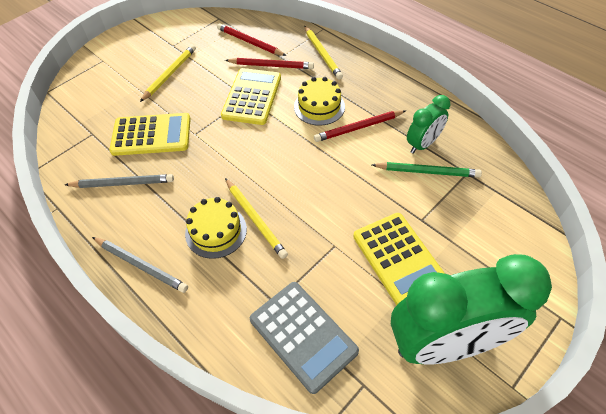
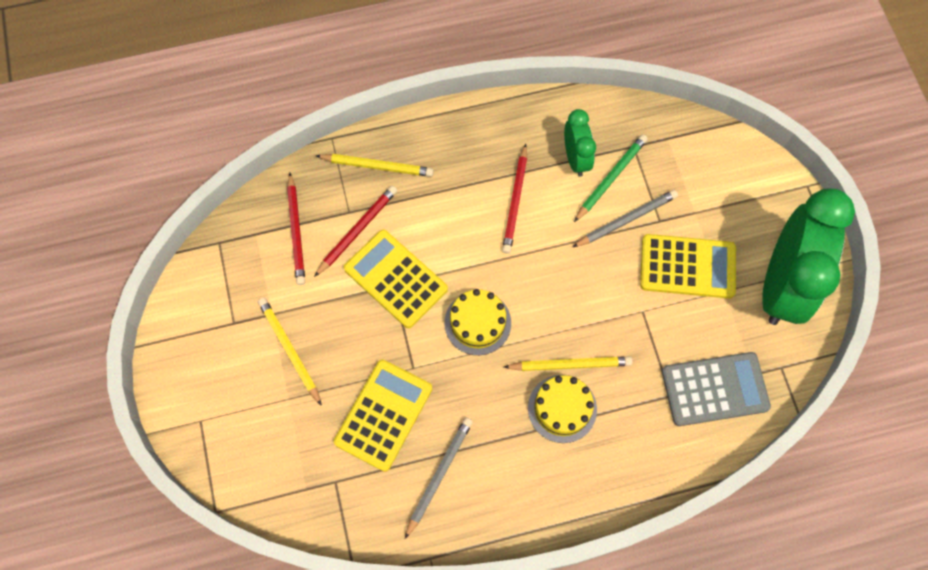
camera: 60 degrees left, 15 degrees up
grey pencil [92,237,188,293] -> grey pencil moved to [573,190,678,247]
red pencil [217,23,286,56] -> red pencil turned 75 degrees counterclockwise [287,173,305,285]
yellow cake [294,77,345,126] -> yellow cake moved to [444,289,511,355]

